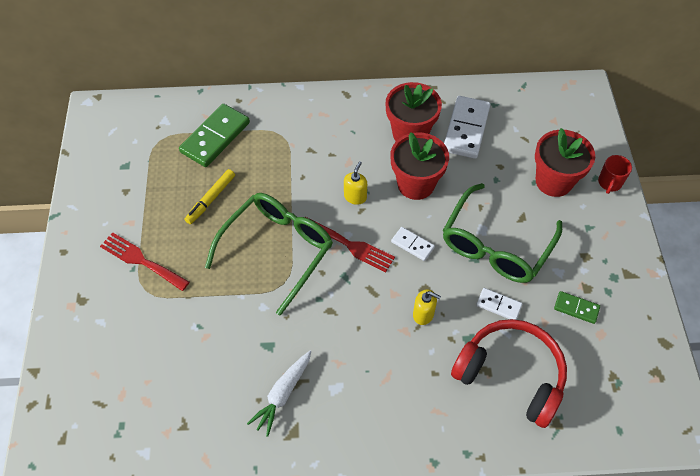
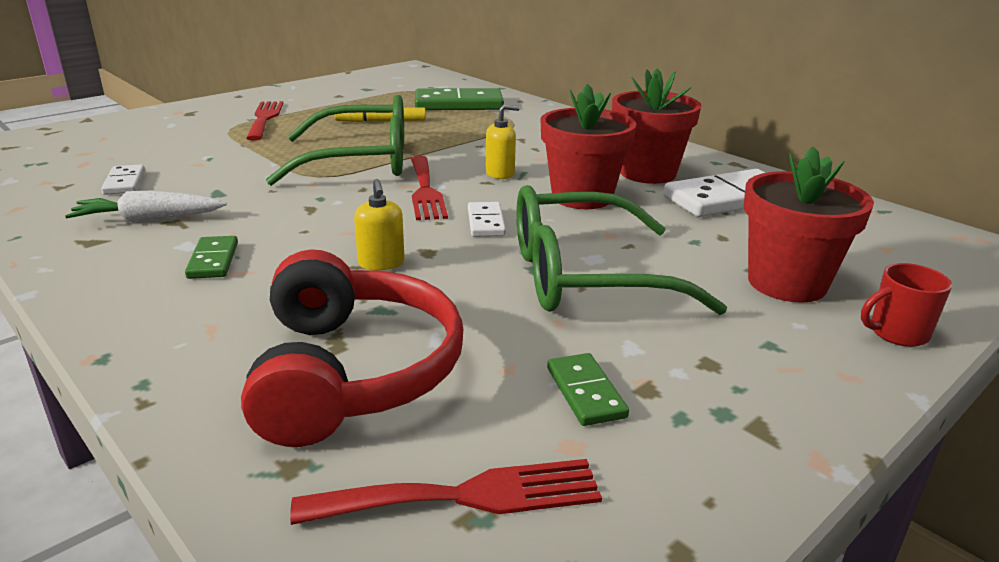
camera: 50 degrees right, 30 degrees down
white domino [476,288,522,320] -> white domino moved to [101,164,145,195]
none -> green domino [185,236,238,279]
none -> red fork [290,459,602,525]

